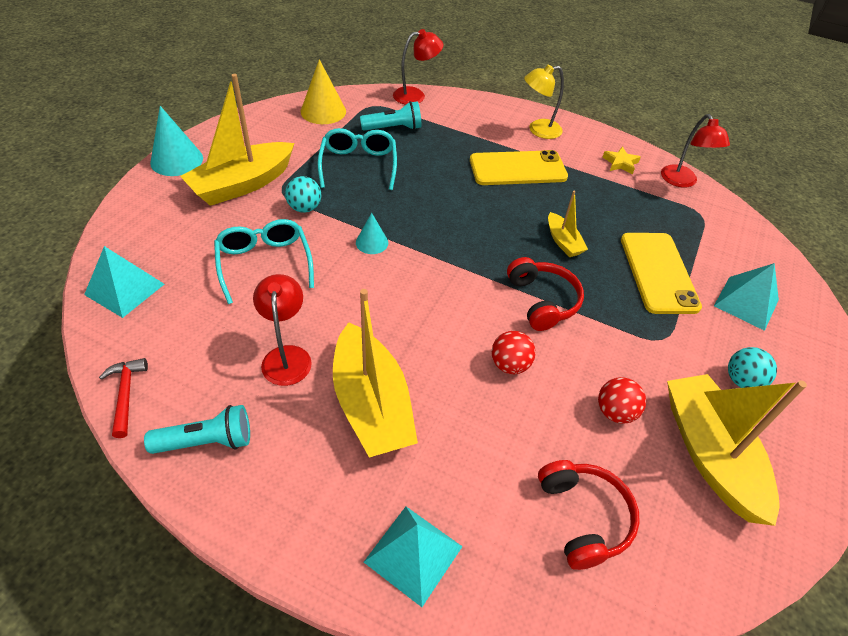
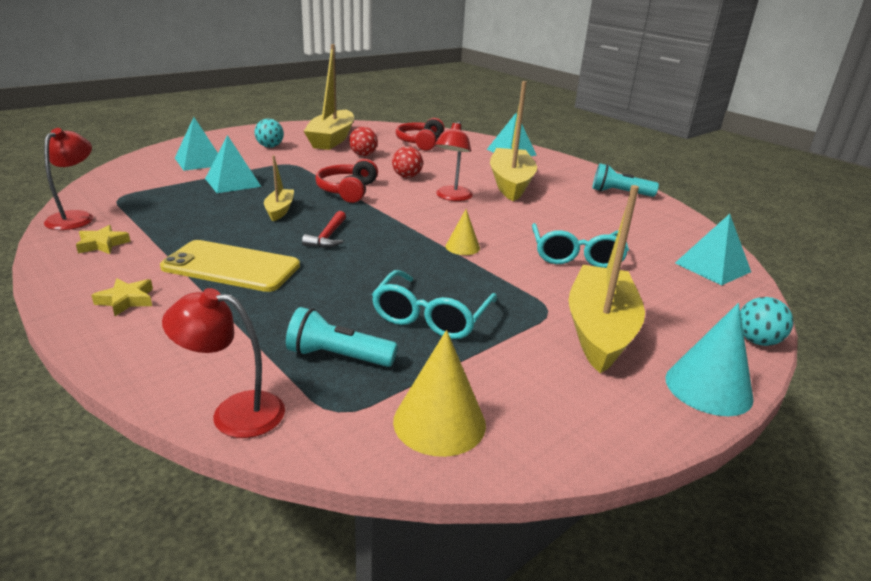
camera: 155 degrees left, 20 degrees down
red hammer [99,358,148,438] -> red hammer moved to [302,211,346,248]
yellow boat [180,74,294,206] -> yellow boat turned 60 degrees counterclockwise [568,185,645,373]
red lamp [253,274,312,386] -> red lamp moved to [435,121,473,201]
turquoise ball [285,176,321,213] -> turquoise ball moved to [740,297,793,346]
turquoise cone [356,213,388,254] -> yellow cone [446,209,480,255]
yellow lamp [524,65,564,139] -> yellow star [91,279,153,316]
yellow phone [621,233,702,314] -> turquoise pyramid [205,135,261,193]

